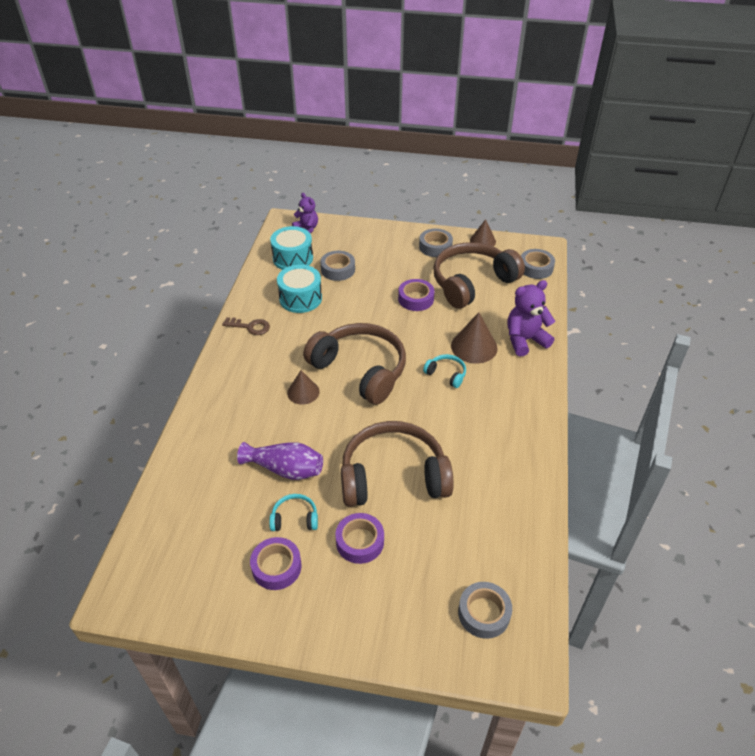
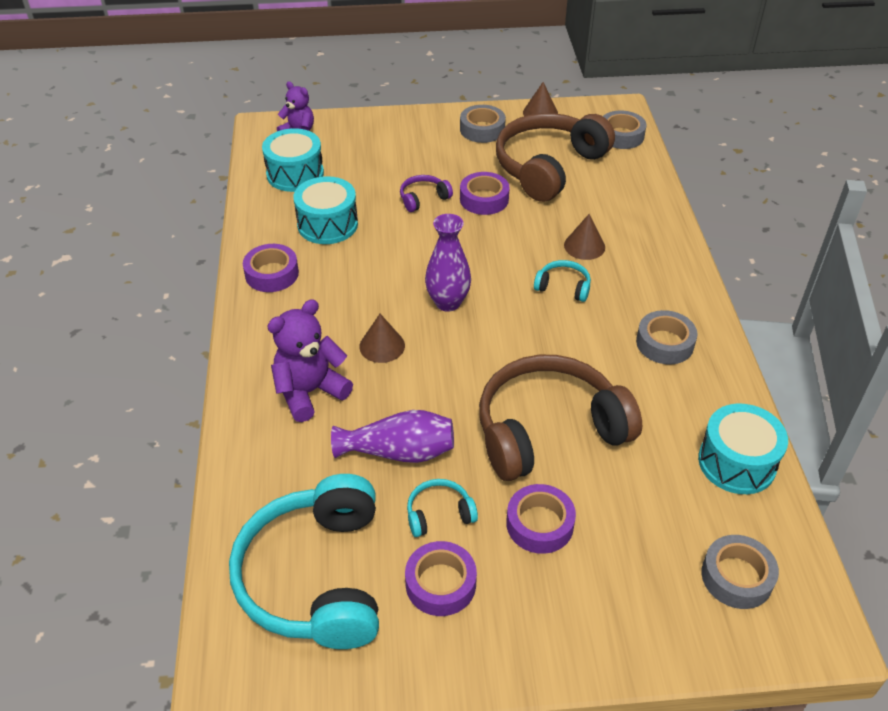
camera: 15 degrees left, 0 degrees up
brown key [222,317,270,335] -> purple tape [243,244,299,292]
brown headphones [303,323,406,405] -> purple vase [425,214,471,312]
grey tape [320,251,355,281] -> grey tape moved to [636,310,697,364]
brown cone [451,312,498,363] -> brown cone [564,214,605,260], size x0.66
purple teddy bear [508,280,555,357] -> purple teddy bear moved to [268,299,353,422]
none -> turquoise headphones [229,474,379,649]
none -> purple headphones [400,175,453,212]
none -> turquoise drum [698,404,788,494]

